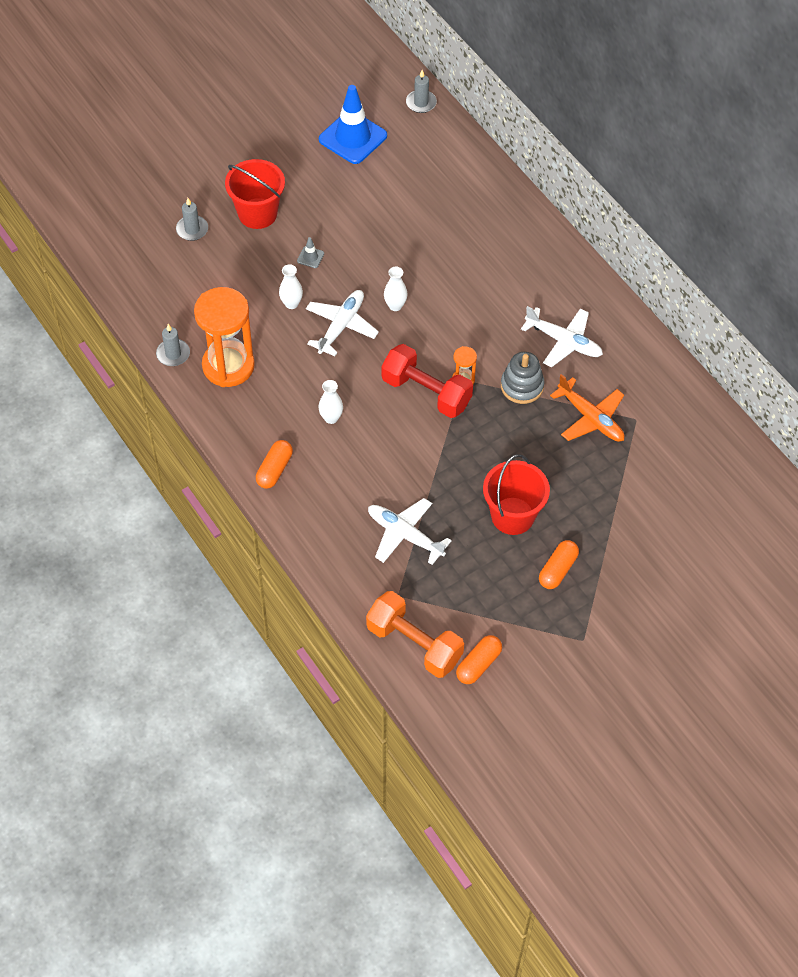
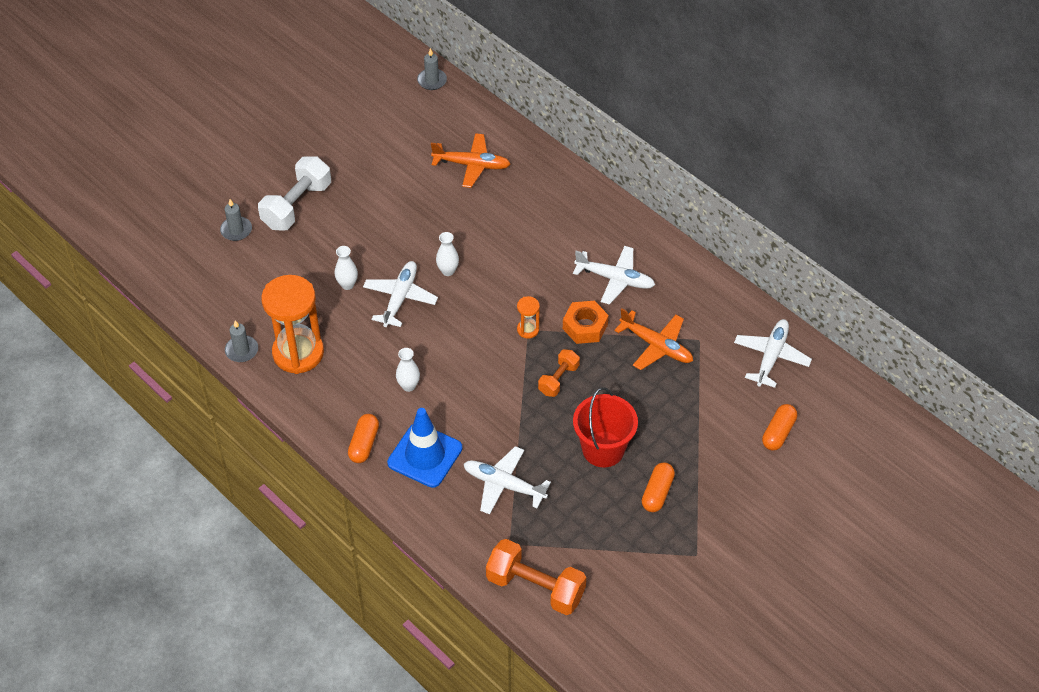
camera: 10 degrees left, 5 degrees down
red bucket [225,159,285,229] -> white dumbbell [258,156,331,231]
grey traffic cone [297,237,324,268] -> none
blue traffic cone [319,85,387,164] -> blue traffic cone moved to [387,408,462,488]
red dumbbell [382,344,473,418] -> none
orange capsule [456,635,502,684] -> orange capsule moved to [762,404,797,451]
grey stacking toy [501,352,544,404] -> orange nut [563,301,609,344]
none -> orange plane [431,133,510,188]
none -> orange dumbbell [538,349,580,397]
none -> white plane [734,319,812,388]

